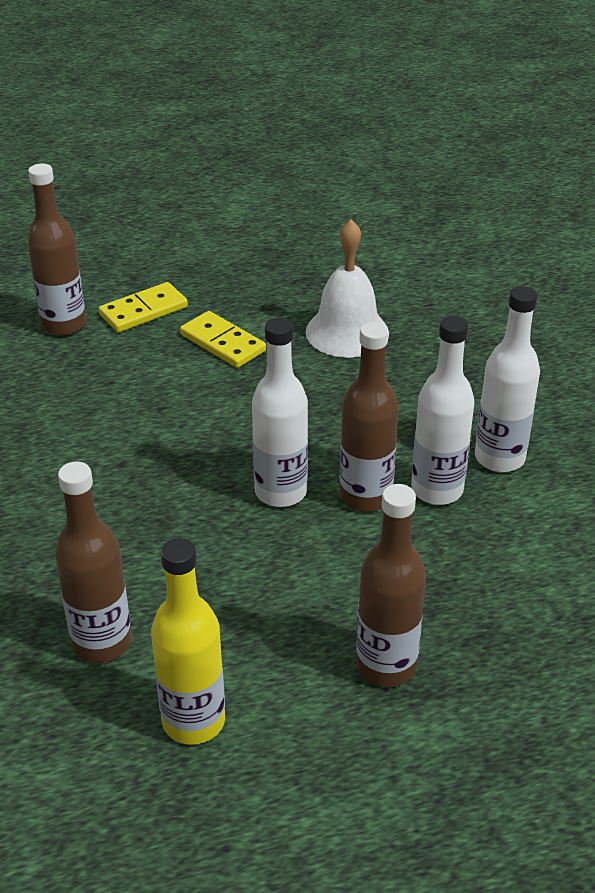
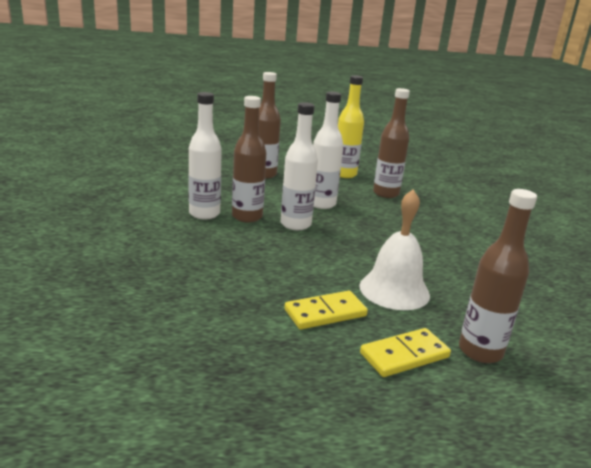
camera: 175 degrees left, 15 degrees down
yellow domino [180,311,266,368] -> yellow domino turned 75 degrees counterclockwise [284,291,368,329]
white bell [305,219,389,358] -> white bell moved to [359,190,430,310]
white bottle [475,286,540,472] -> white bottle moved to [313,92,343,209]

